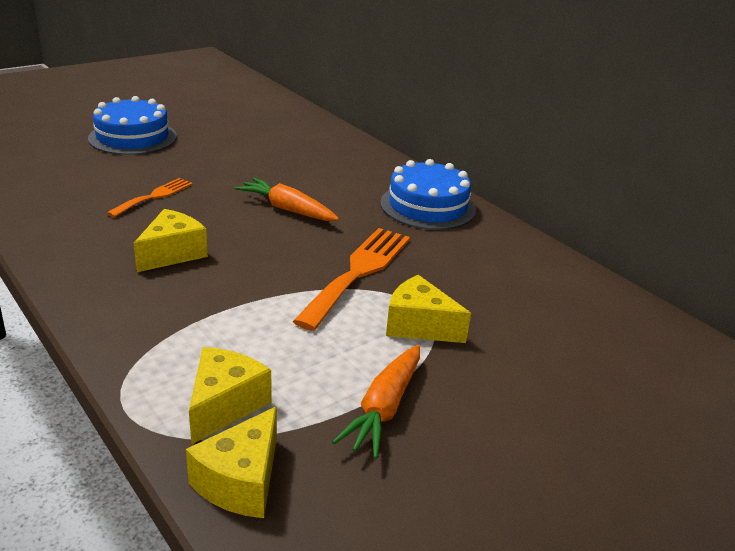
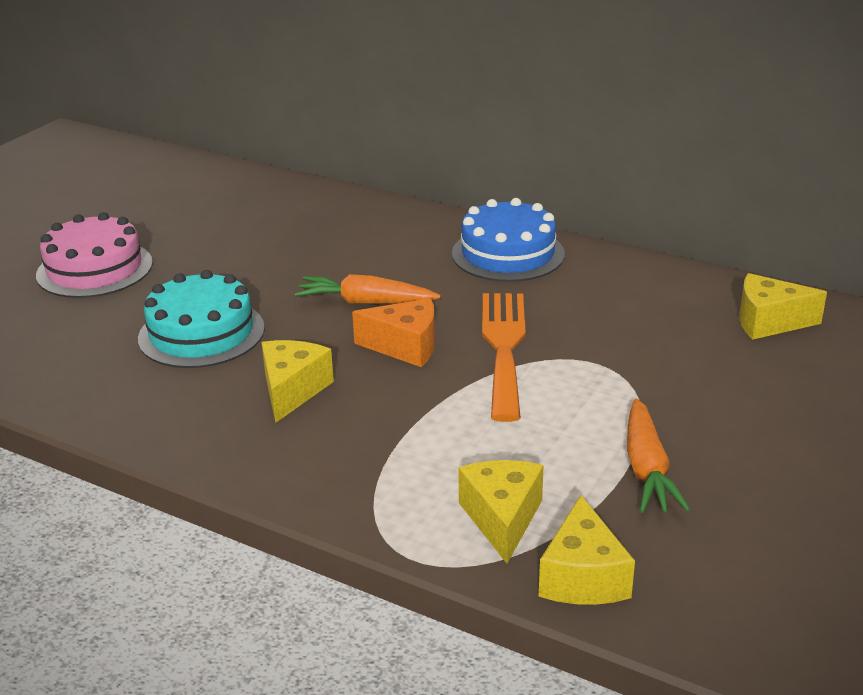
camera: 20 degrees left, 0 degrees up
blue cake [88,96,177,155] -> pink cake [36,212,153,298]
orange fork [107,178,193,217] -> turquoise cake [138,270,265,368]
yellow cheese [386,275,471,343] -> yellow cheese moved to [739,273,827,340]
none -> orange cheese [352,298,435,367]

